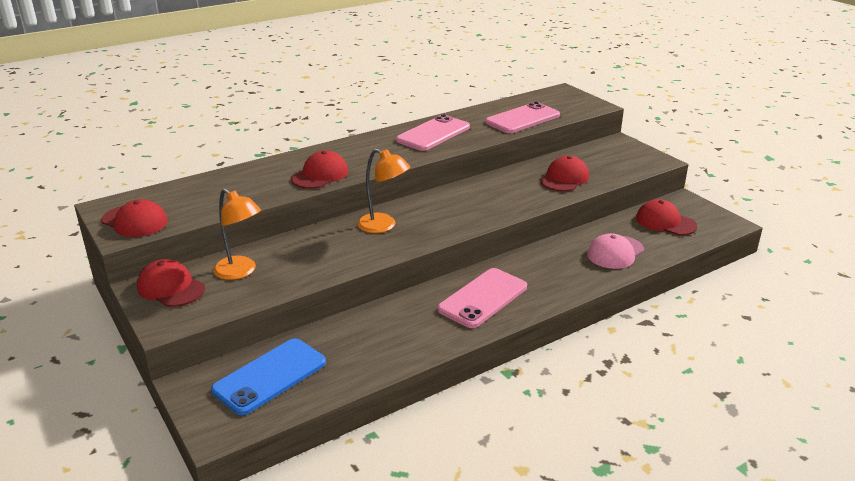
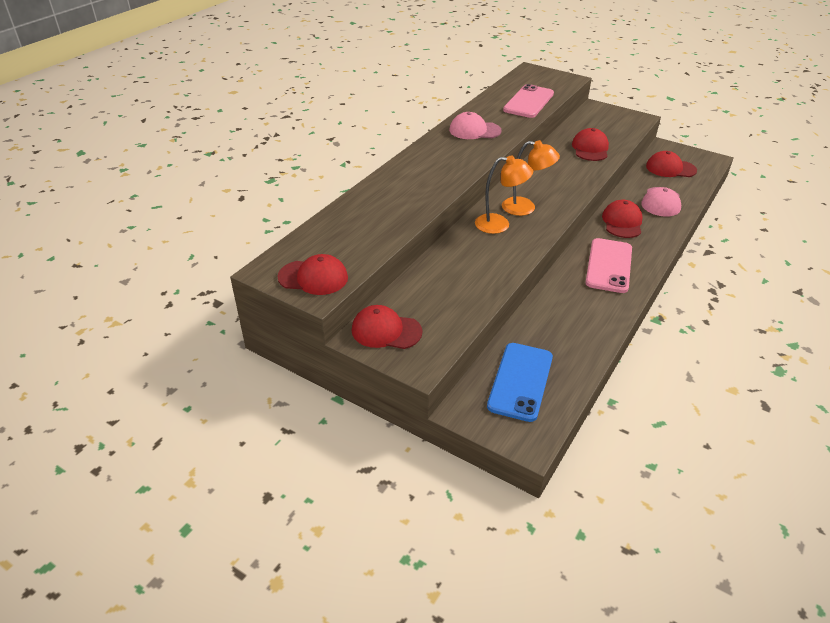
camera: 25 degrees left, 10 degrees up
orange lamp [213,189,261,280] -> orange lamp moved to [502,140,560,216]
red cap [291,150,348,189] -> red cap moved to [602,200,643,238]
pink phone [396,114,470,151] -> pink cap [449,112,502,139]

